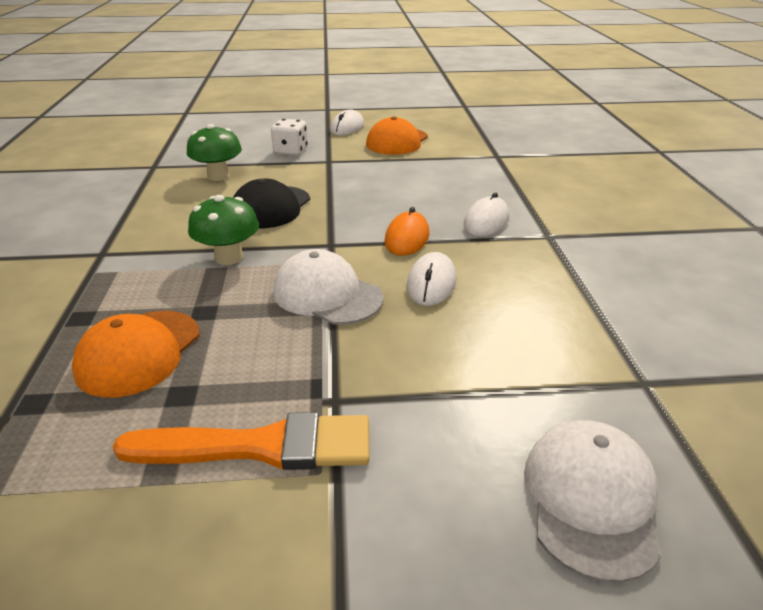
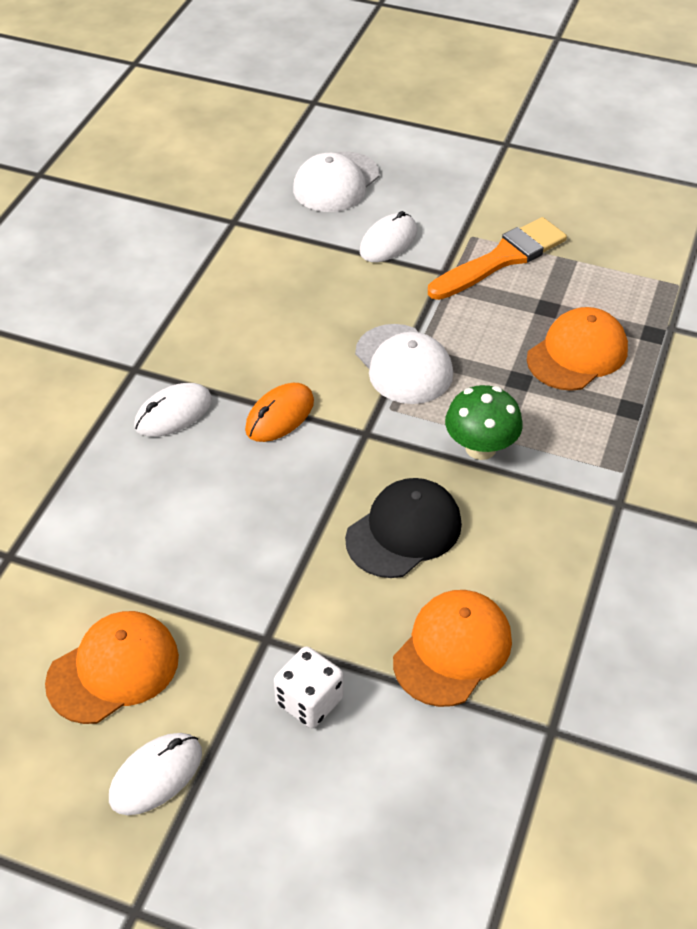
camera: 155 degrees left, 15 degrees up
orange brush [113,412,370,470] -> orange brush turned 120 degrees clockwise [428,217,567,300]
green mushroom [187,124,242,181] -> orange cap [393,590,512,707]
white mouse [407,252,456,306] -> white mouse moved to [360,211,417,262]

